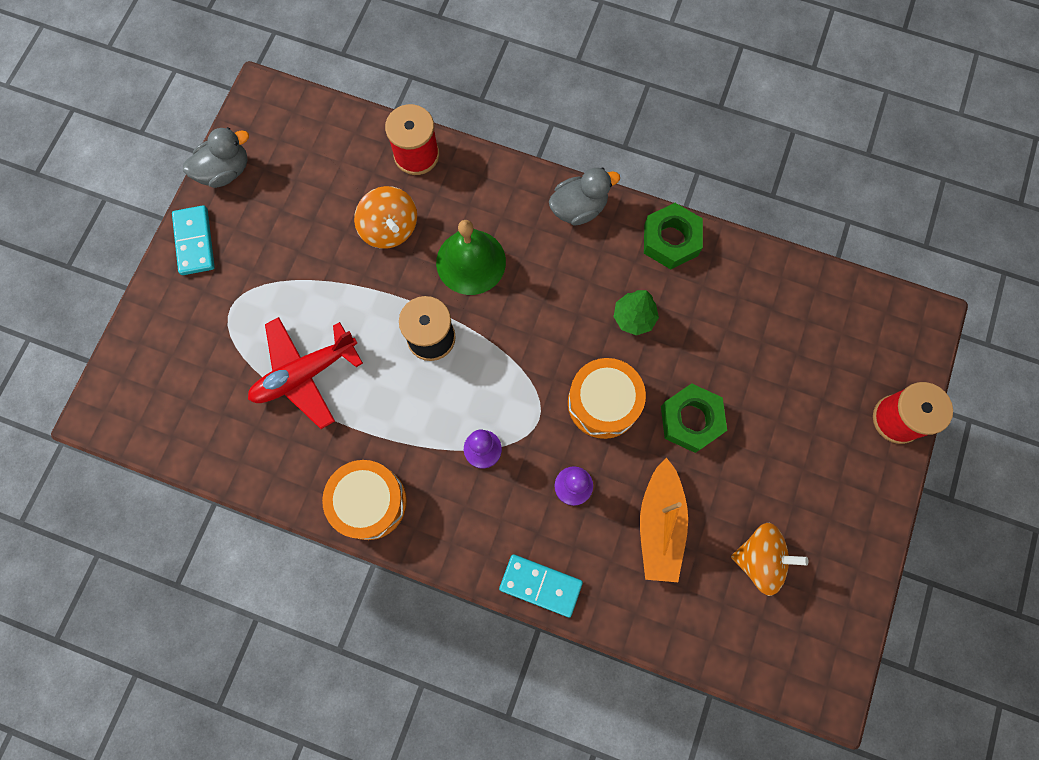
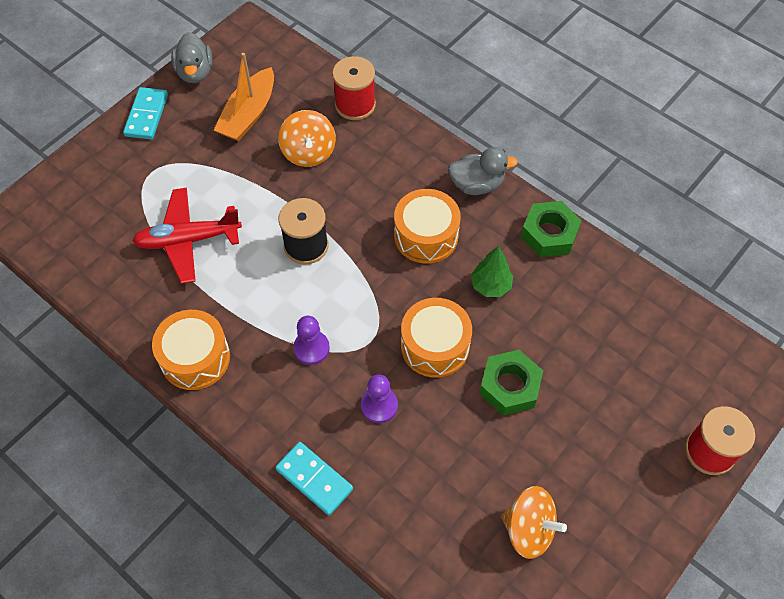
camera: 20 degrees right, 15 degrees down
grey duck [183,127,249,188] -> grey duck turned 90 degrees clockwise [171,32,213,83]
green bell [436,220,506,295] -> none
orange boat [640,457,688,582] -> orange boat moved to [214,53,274,141]
none -> orange drum [394,189,461,264]

